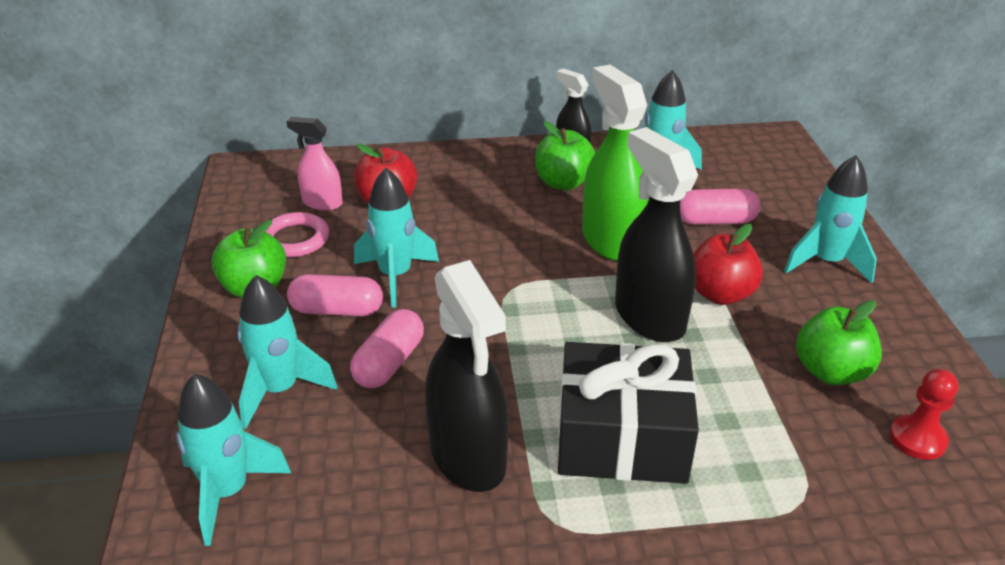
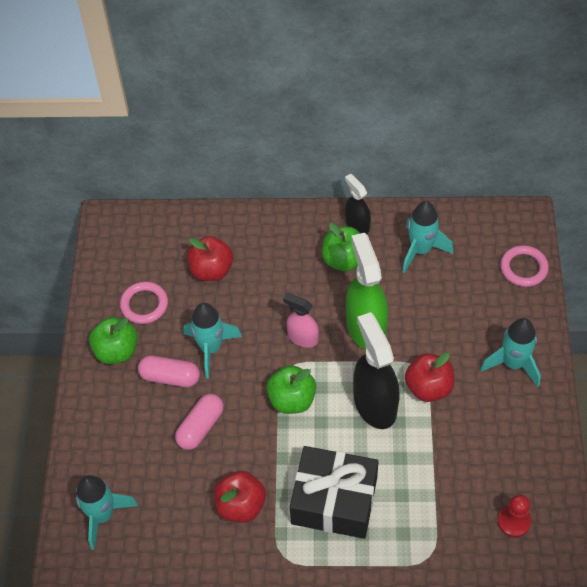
camera: 10 degrees right, 20 degrees up
turquoise rocket [237,275,337,429] -> none
pink spray bottle [286,117,342,211] -> pink spray bottle moved to [283,293,319,348]
black spray bottle [425,260,509,492] -> red apple [214,471,266,523]
pink capsule [680,189,761,225] -> none
green apple [796,300,882,385] -> green apple moved to [266,365,316,414]
none -> pink ring [500,245,549,287]

